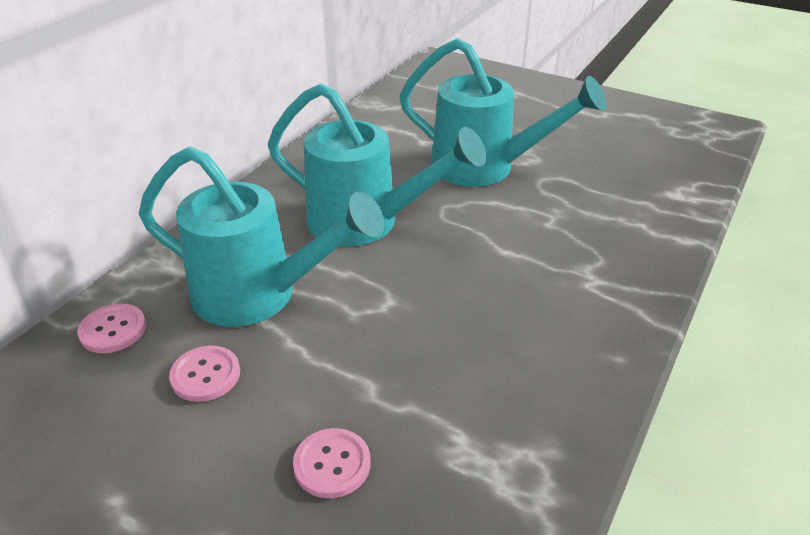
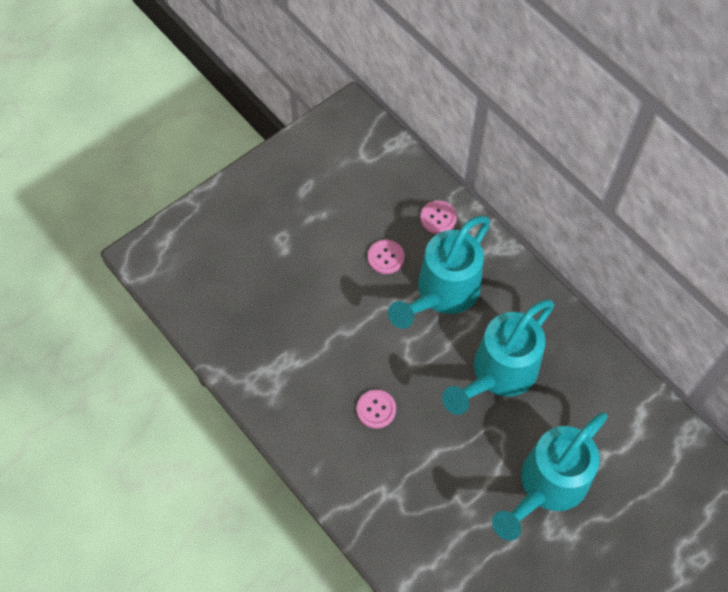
camera: 110 degrees right, 25 degrees up
pink button [293,428,370,498] -> pink button moved to [357,390,396,429]

